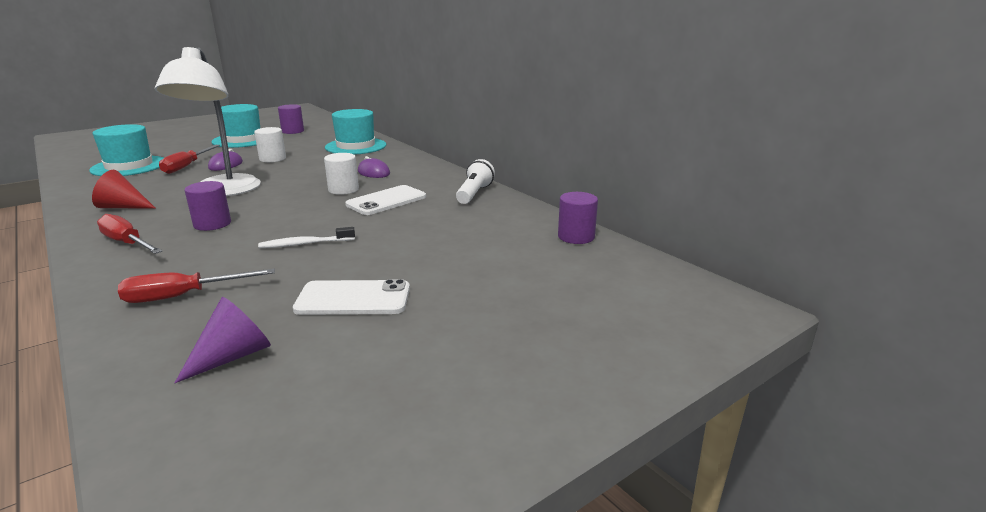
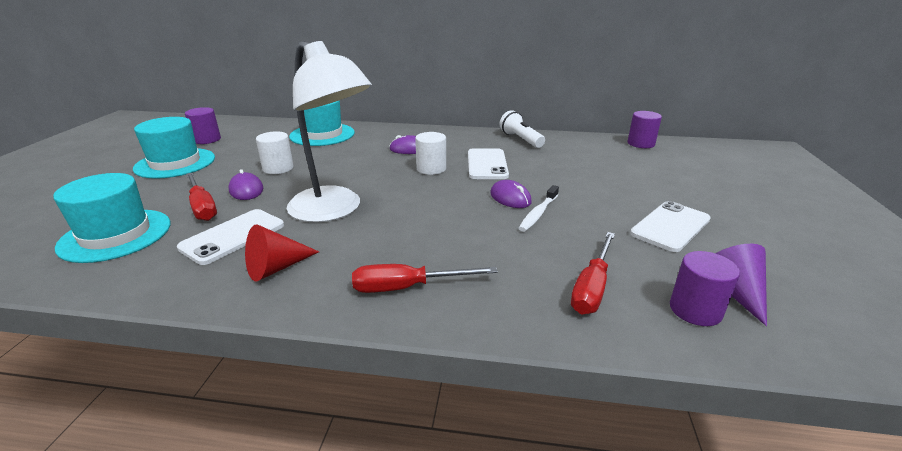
camera: 45 degrees left, 5 degrees up
purple cylinder [185,181,231,231] -> purple cylinder moved to [670,251,740,326]
none -> white phone [177,209,284,265]
none -> purple mouse [490,180,532,208]

